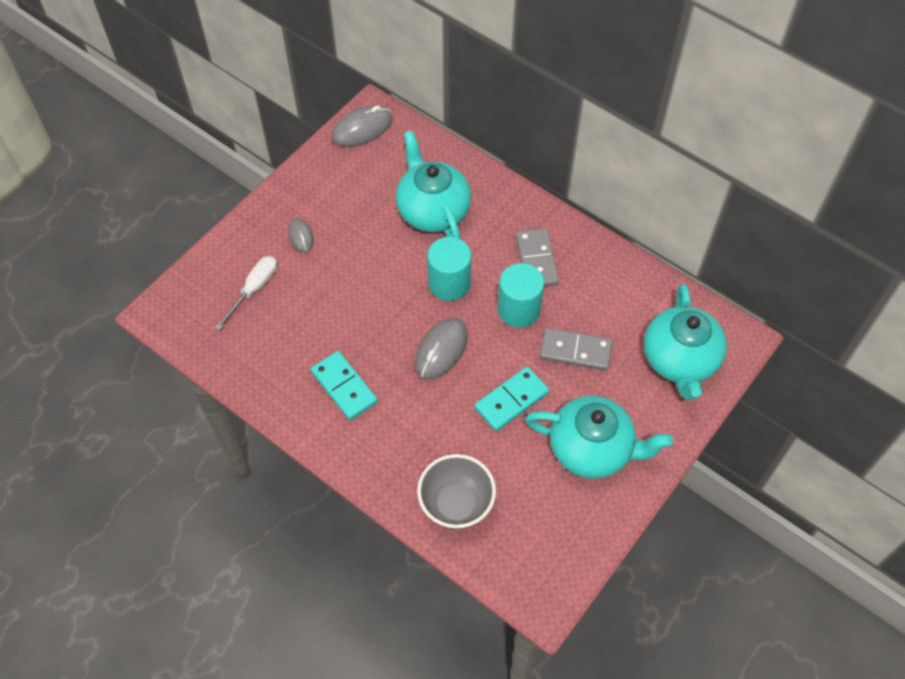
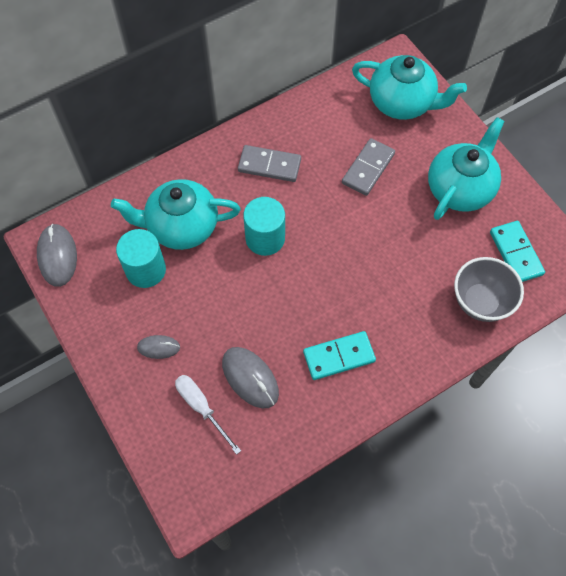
camera: 70 degrees left, 5 degrees up
grey mouse [415,318,468,380] -> grey mouse moved to [222,347,279,408]
turquoise domino [474,367,549,431] -> turquoise domino moved to [490,221,545,282]
turquoise cylinder [498,263,544,328] -> turquoise cylinder moved to [116,229,166,288]

